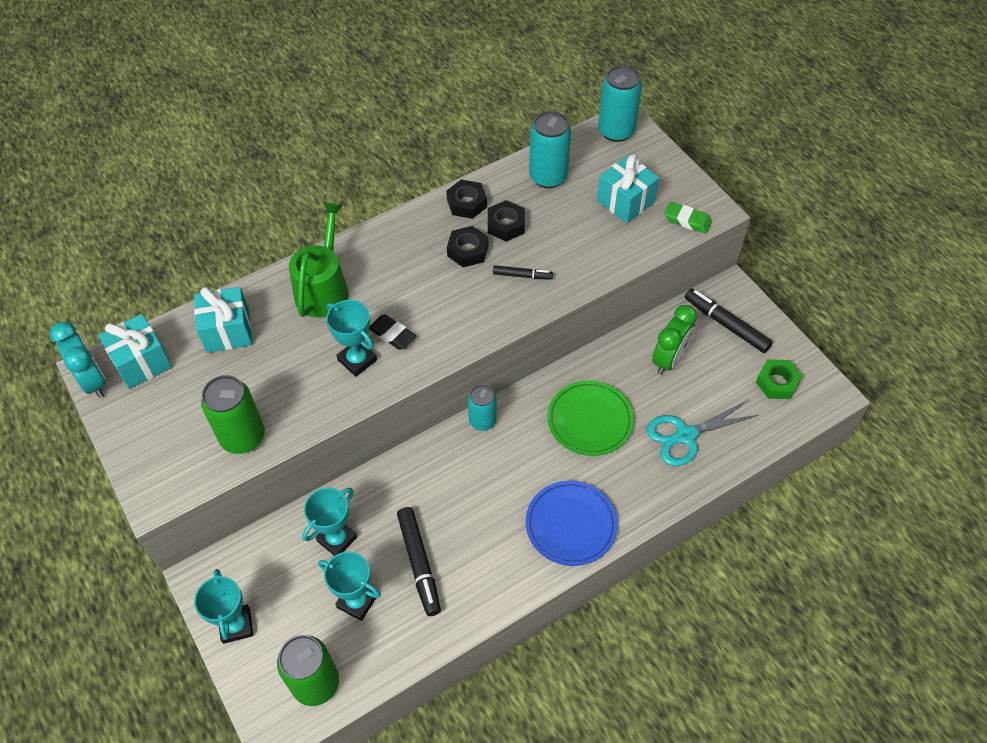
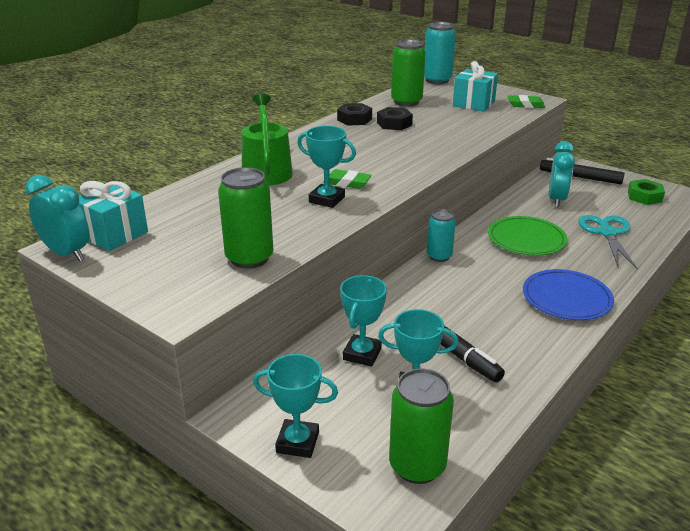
camera: 20 degrees left, 25 degrees down
turquoise gift [194,287,252,353] -> none
turquoise trophy [194,569,253,644] -> turquoise trophy turned 45 degrees counterclockwise [253,354,338,458]
black eraser [369,314,416,350] -> green eraser [323,169,372,189]
black nut [447,226,489,268] -> none
black marker [493,265,553,280] -> none
turquoise can [529,111,571,188] -> green can [391,39,426,106]
turquoise scissors [646,400,759,466] -> turquoise scissors turned 135 degrees clockwise [578,215,638,269]
green clock [652,305,697,375] -> turquoise clock [549,141,575,207]

